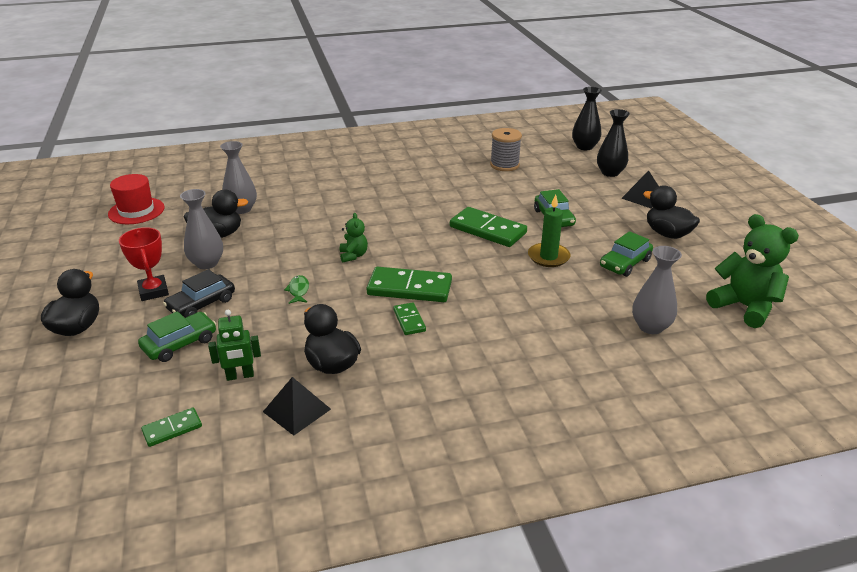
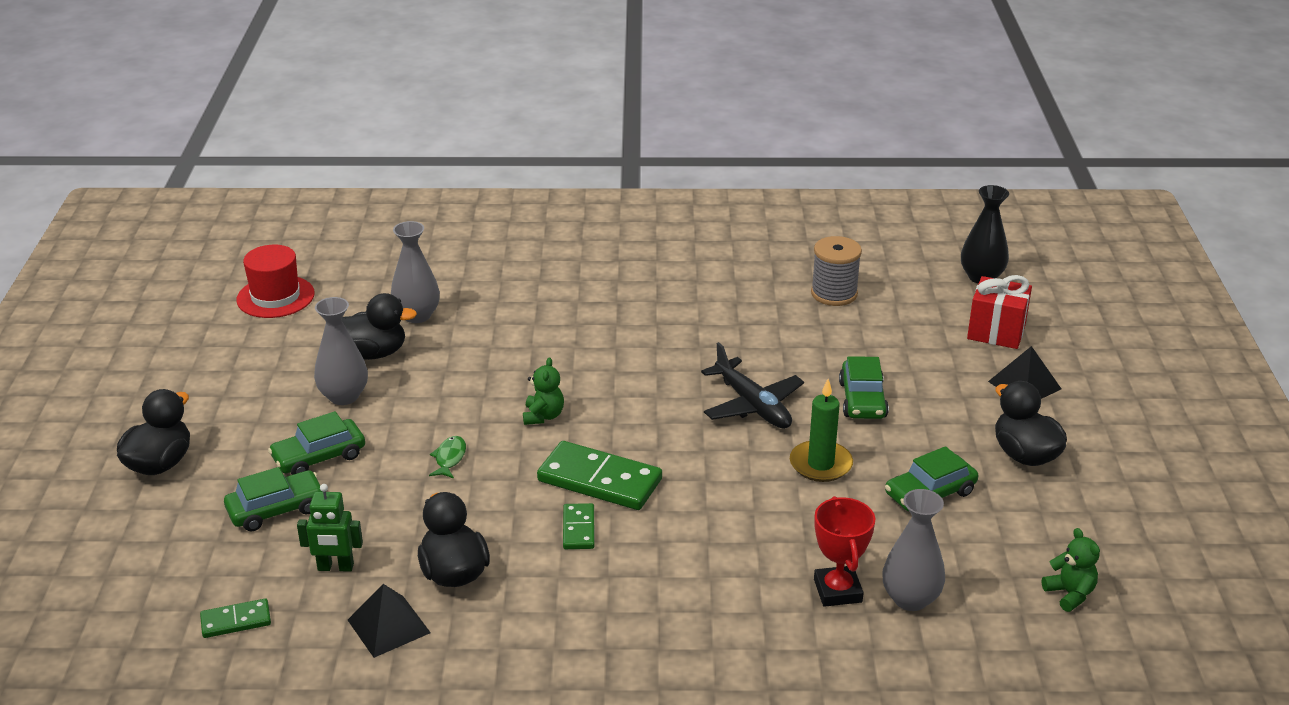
camera: 15 degrees right, 0 degrees up
red trophy [119,227,169,301] -> red trophy moved to [814,496,875,607]
black car [163,269,235,318] -> green car [268,411,365,475]
green domino [450,207,527,247] -> black plane [701,342,804,429]
black vase [597,109,630,177] -> red gift [967,275,1032,349]
green teddy bear [706,214,799,328] -> green teddy bear [1042,528,1100,612], size x0.51

